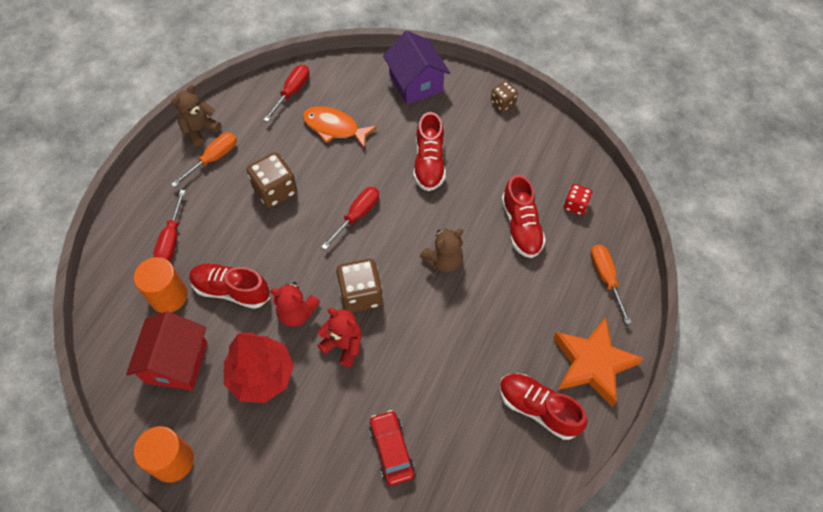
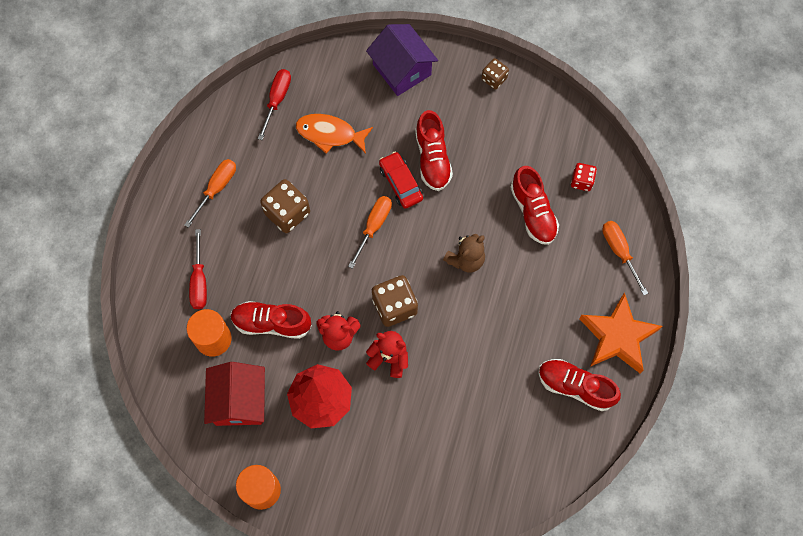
camera: 10 degrees left, 10 degrees up
brown teddy bear [171,85,221,146] -> none
red screwdriver [321,187,379,250] -> orange screwdriver [348,196,392,269]
red car [369,410,415,486] -> red car moved to [379,152,423,209]

